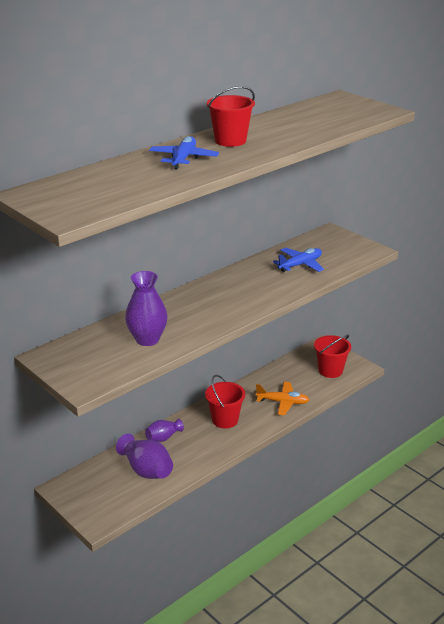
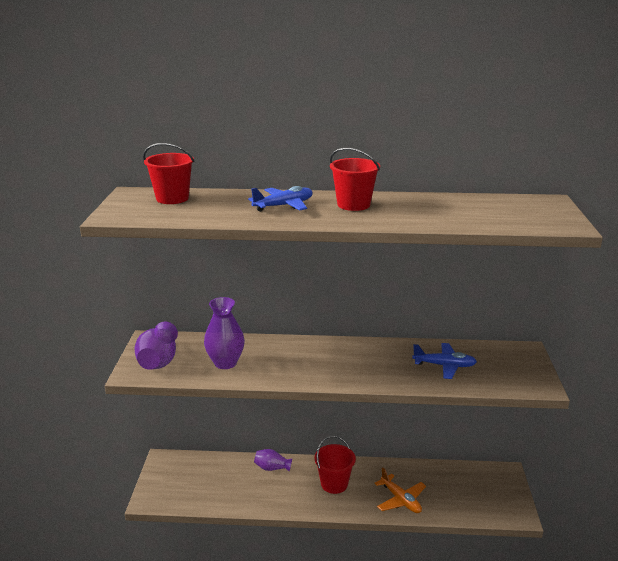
camera: 45 degrees right, 5 degrees down
purple vase [116,434,173,479] -> purple vase moved to [135,322,178,370]
red bucket [314,335,351,378] -> red bucket moved to [143,143,195,204]

